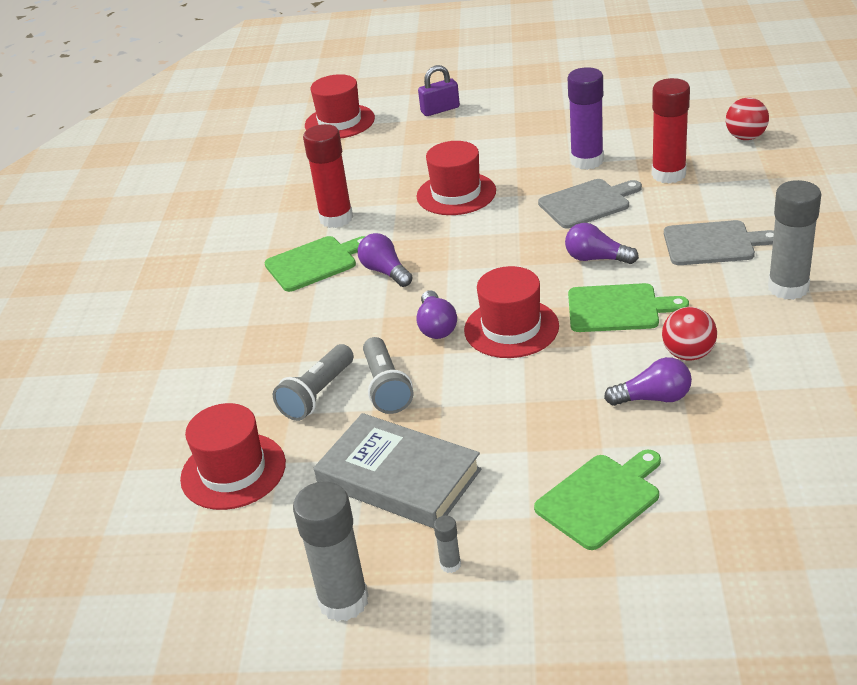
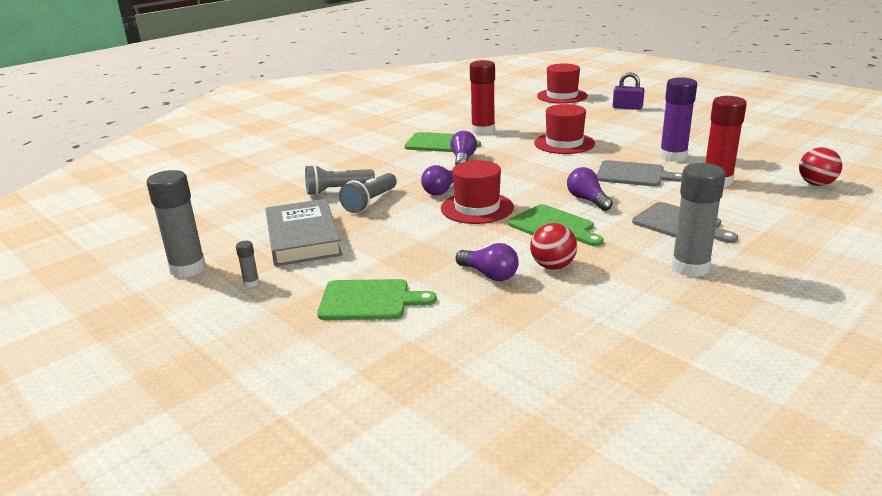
camera: 40 degrees right, 10 degrees down
red hat [180,403,286,510] -> none

